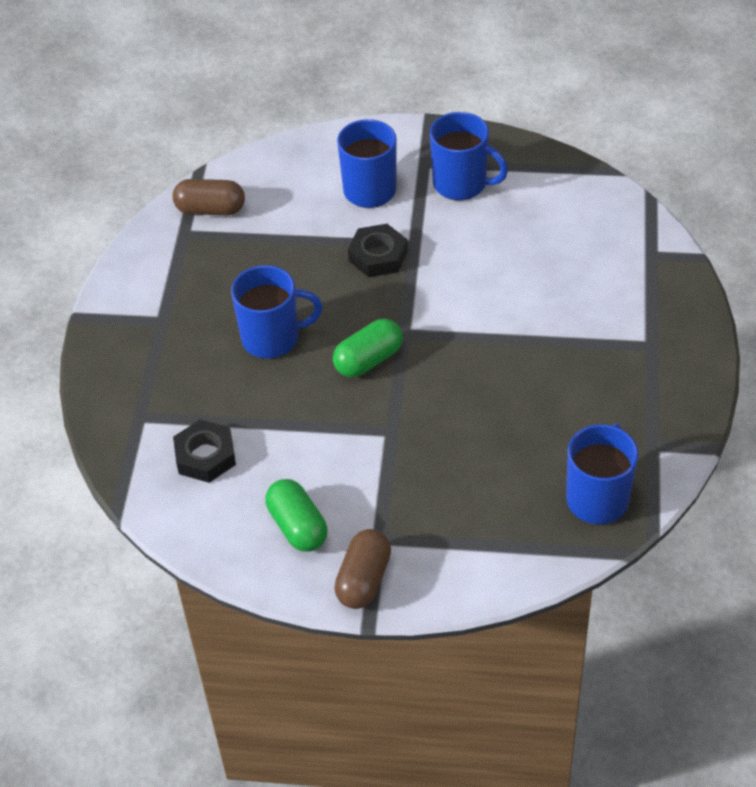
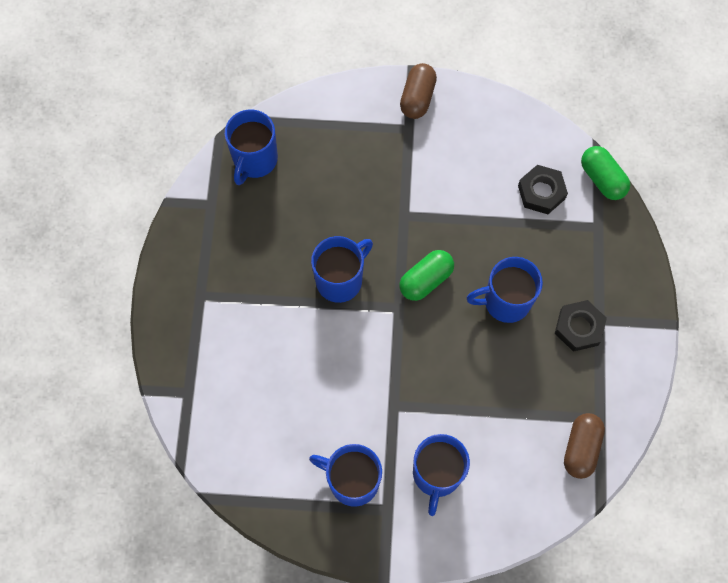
camera: 175 degrees right, 20 degrees up
brown capsule [173,179,245,215] -> brown capsule turned 75 degrees counterclockwise [564,413,605,479]
green capsule [265,479,327,552] -> green capsule moved to [581,146,630,200]
black nut [348,224,408,277] -> black nut moved to [555,300,607,352]
none -> blue mug [311,236,373,303]

